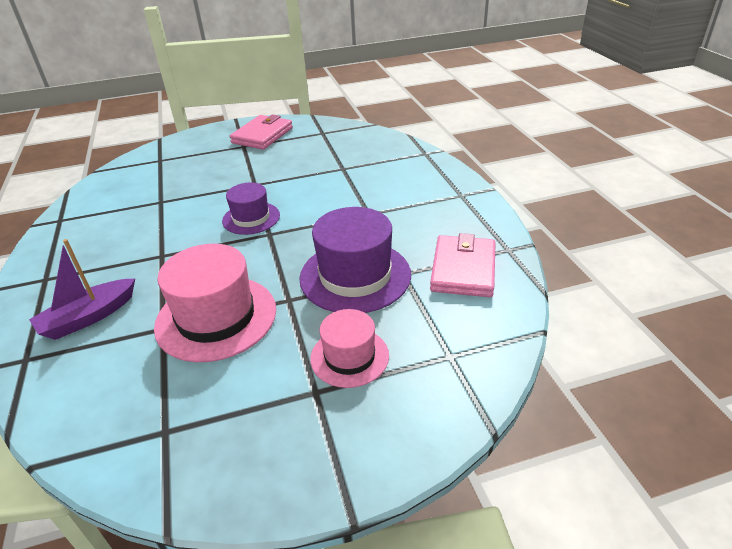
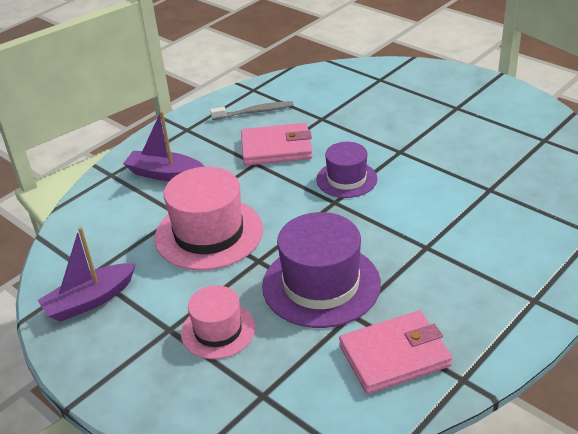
camera: 60 degrees right, 0 degrees up
pink wallet [230,114,293,150] -> pink wallet moved to [241,123,312,166]
none -> purple boat [38,227,136,322]
none -> grey toothbrush [210,101,294,120]

